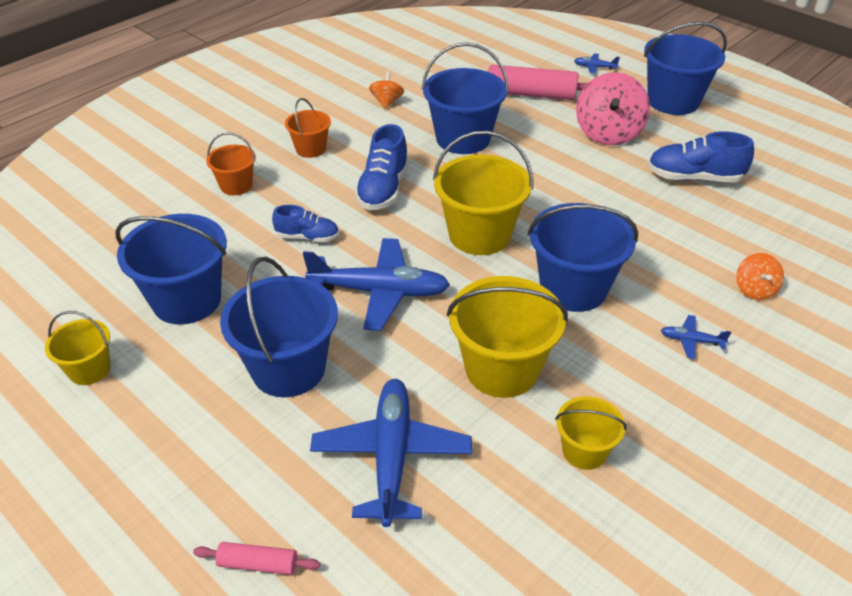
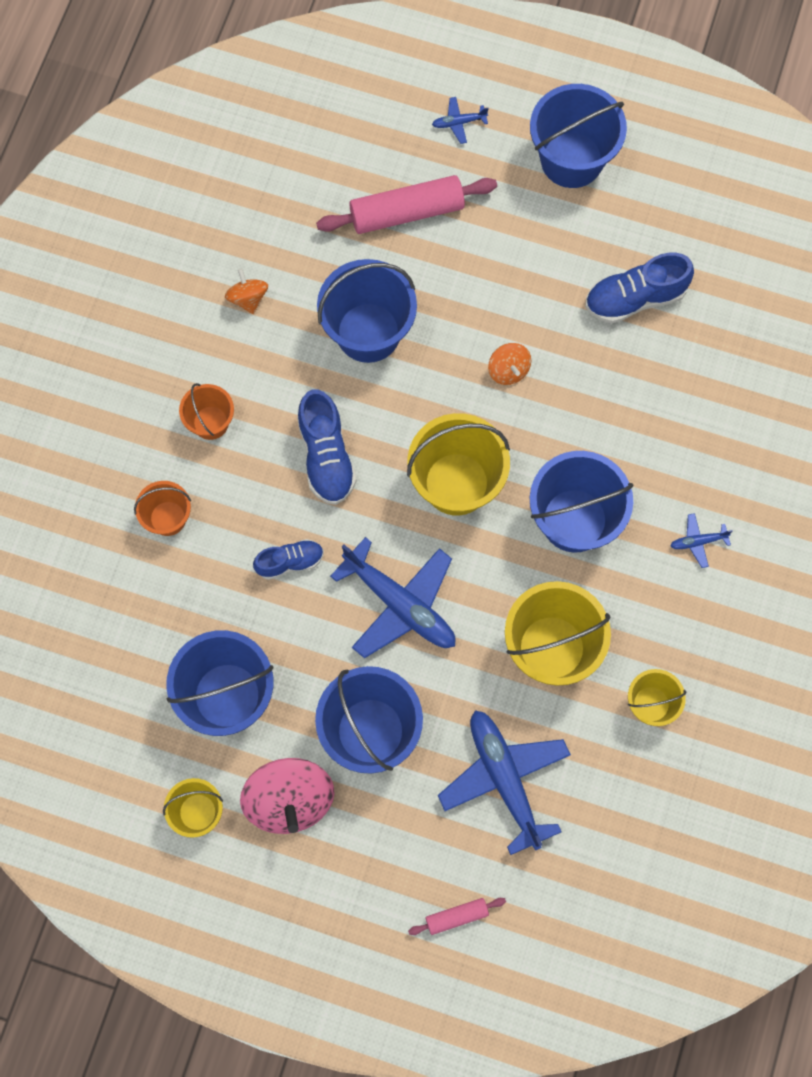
camera: 25 degrees left, 30 degrees up
blue plane [303,238,450,331] -> blue plane turned 60 degrees clockwise [330,537,456,658]
pink spinning top [576,73,650,145] -> pink spinning top moved to [240,758,335,834]
orange spinning top [736,253,784,300] -> orange spinning top moved to [488,343,531,385]

